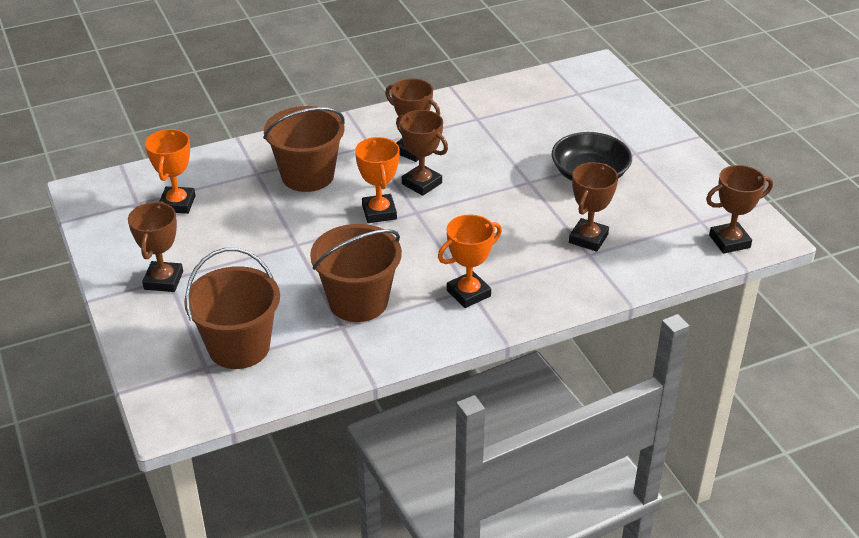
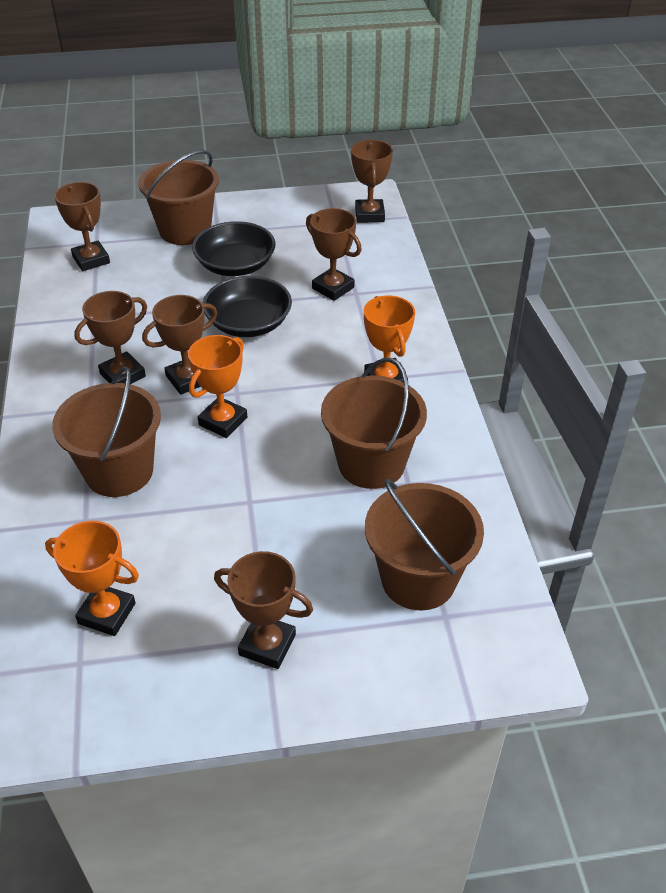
camera: 75 degrees left, 5 degrees up
orange trophy [355,137,400,223] -> orange trophy turned 60 degrees counterclockwise [188,335,247,438]
none -> brown trophy [54,182,110,271]
none -> brown bucket [138,150,219,245]
none -> black bowl [203,276,292,337]

